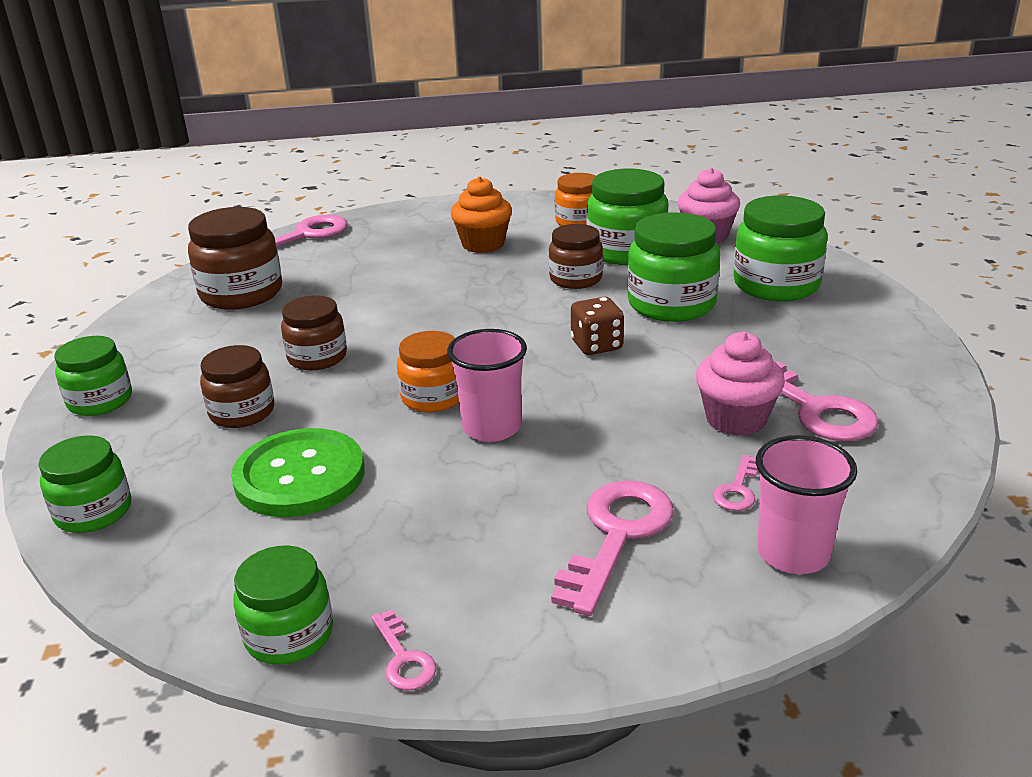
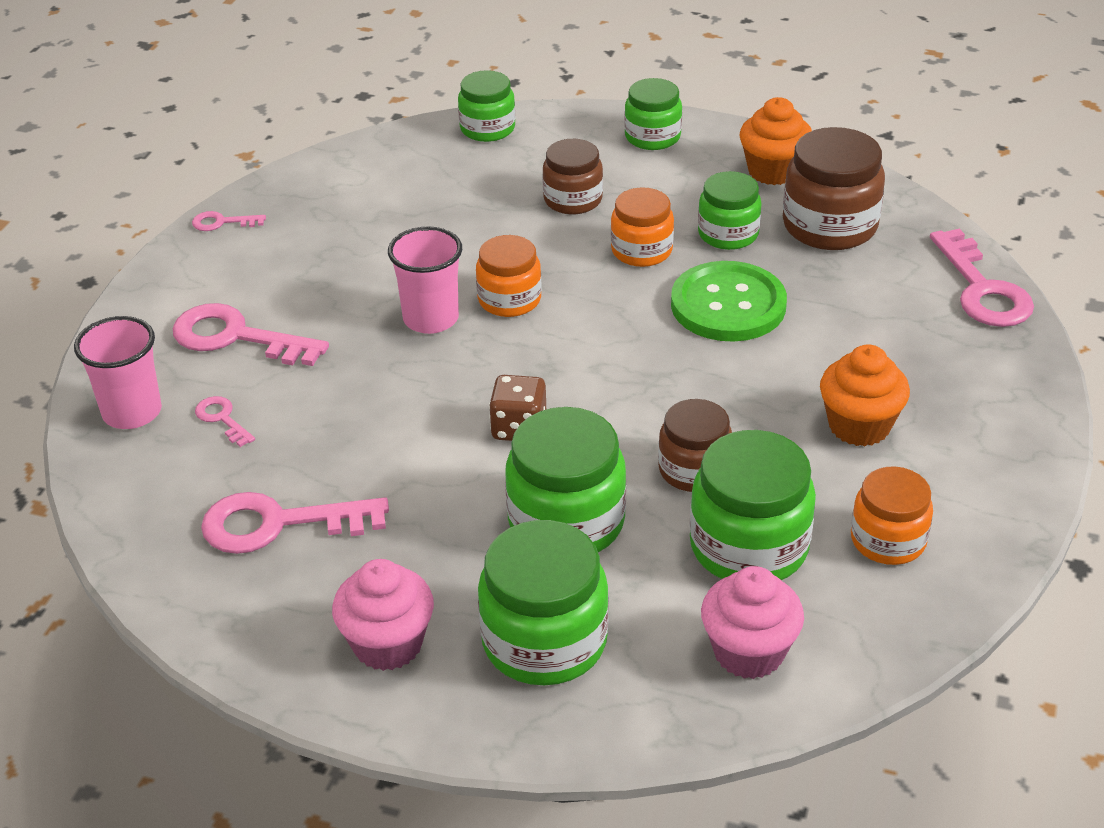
camera: 115 degrees right, 10 degrees up
green button [231,428,364,517] -> green button moved to [671,261,787,342]
green jar [233,545,333,665] -> green jar moved to [698,171,762,250]
brown jar [281,295,347,370] -> orange jar [611,187,674,267]
pink key [551,480,674,616] -> pink key turned 150 degrees clockwise [173,303,329,366]
pink cupcake [696,332,785,436] -> pink cupcake moved to [332,559,434,671]
none -> orange cupcake [740,97,812,185]

